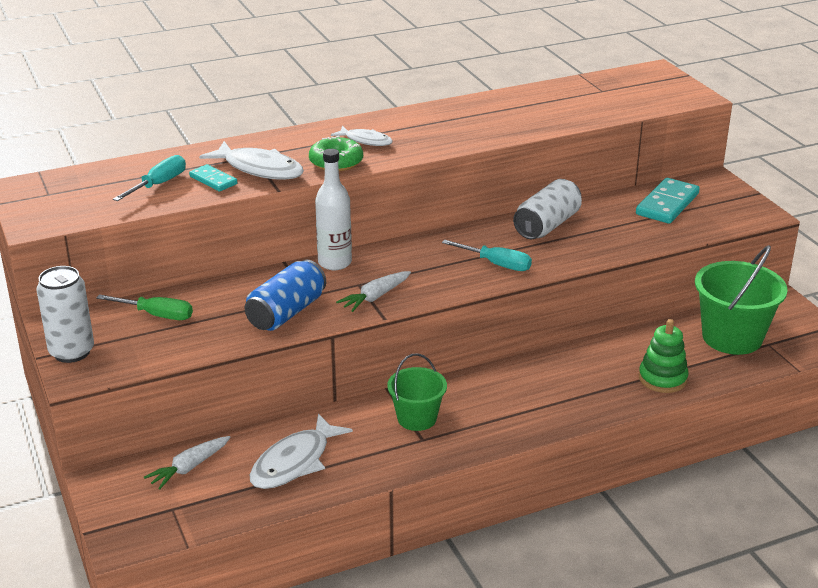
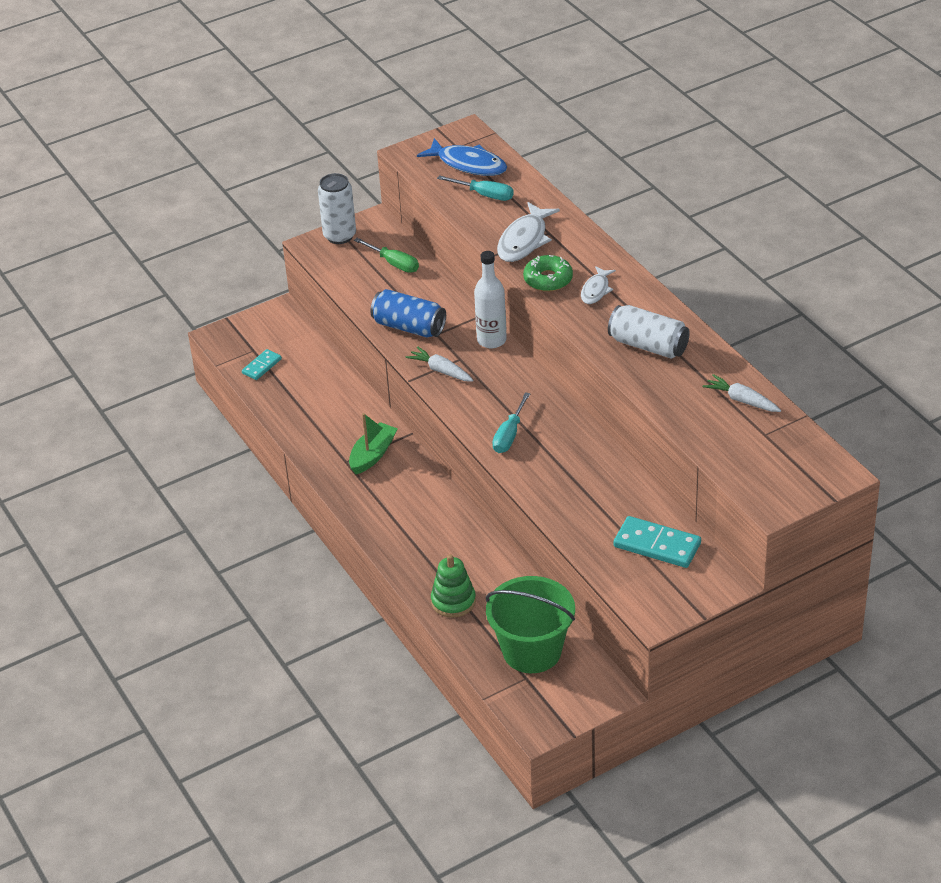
camera: 85 degrees right, 10 degrees up
green screwdriver [96,294,193,320] -> green screwdriver turned 60 degrees counterclockwise [354,238,419,273]
white carrot [144,436,230,490] -> white carrot moved to [702,374,781,412]
turquoise domino [189,164,237,192] -> turquoise domino moved to [242,349,282,380]
white fish [250,413,353,489] -> none
green bucket [387,353,447,431] -> green boat [349,413,398,474]
white can [513,179,582,239] -> white can moved to [608,305,690,359]
none -> blue fish [417,138,507,176]

